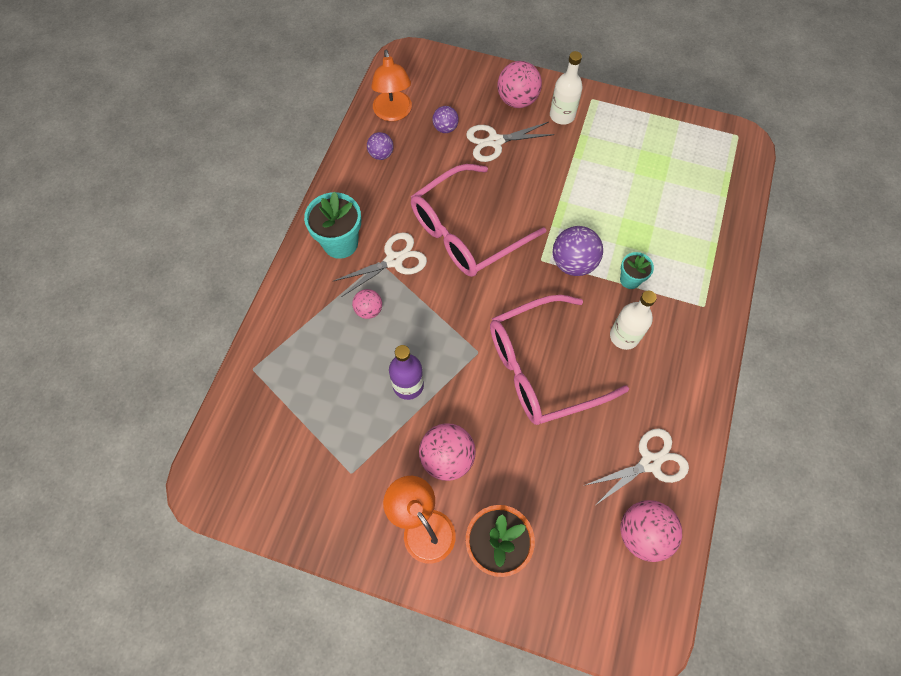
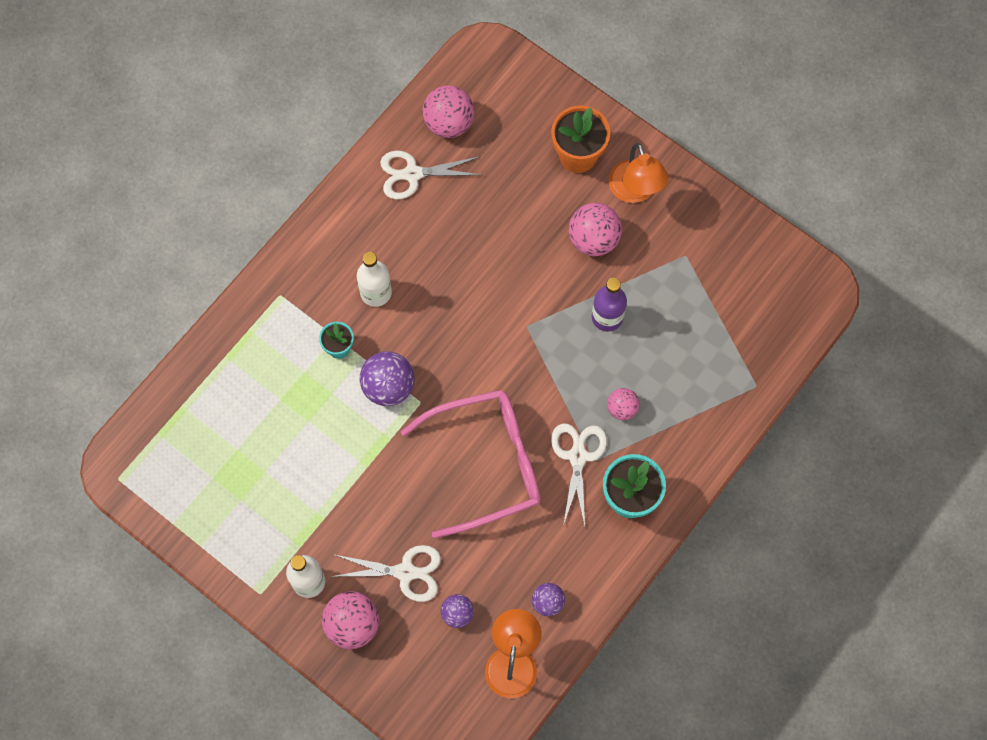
camera: 160 degrees left, 5 degrees up
white scissors [334,232,427,297] -> white scissors turned 105 degrees clockwise [551,423,607,526]
pink glasses [490,295,629,425] -> none

